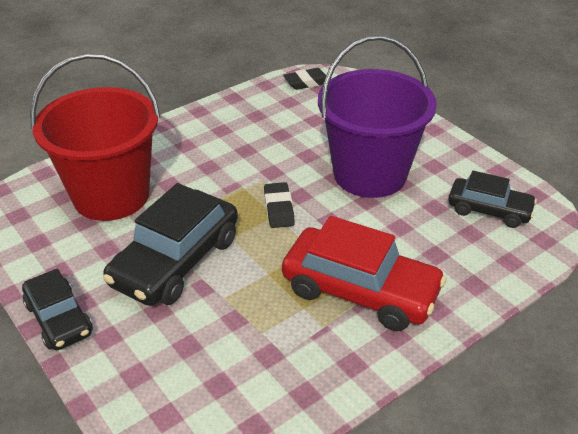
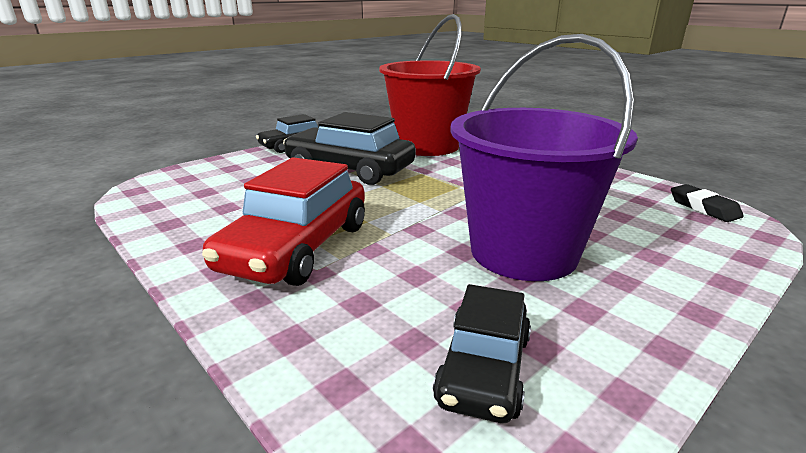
camera: 85 degrees right, 15 degrees down
black eraser [264,182,295,228] -> none

